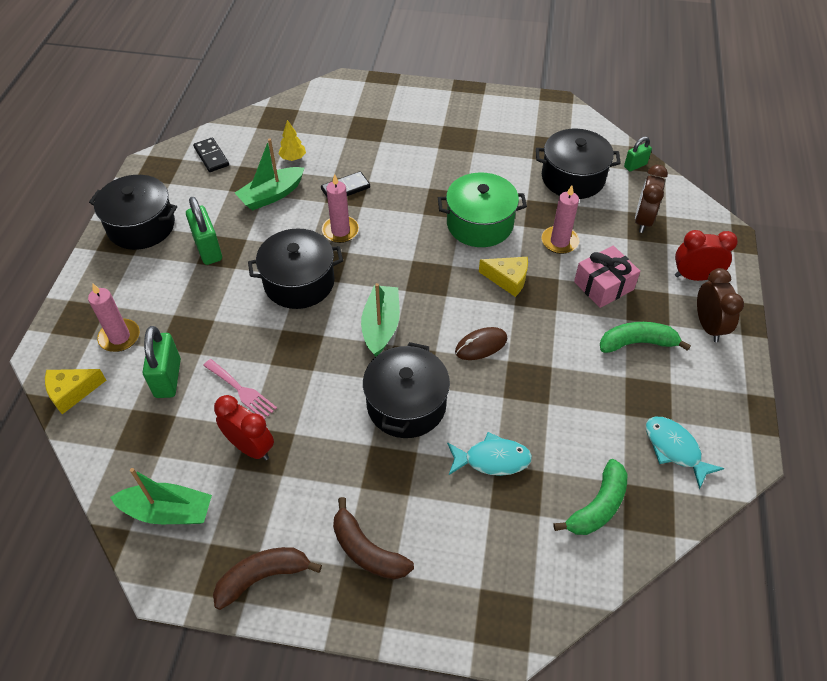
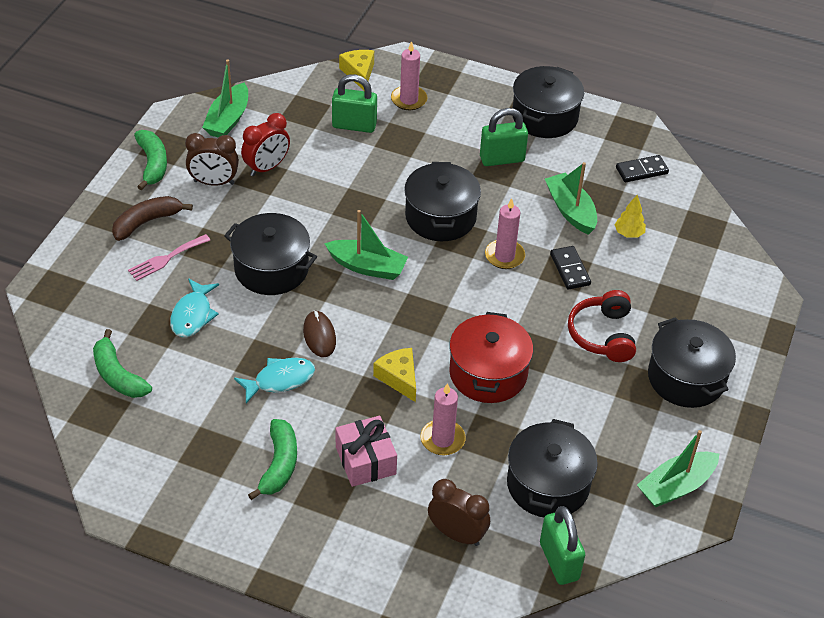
camera: 100 degrees right, 5 degrees down
pink fork [203,359,277,419] -> pink fork moved to [128,234,210,281]
brown banana [213,547,322,610] -> green banana [134,130,167,190]
green pot [438,173,527,247] -> red pot [449,312,533,403]
yellow cheese [479,257,528,297] -> yellow cheese turned 120 degrees clockwise [373,348,416,402]
green padlock [624,136,652,171] -> green padlock [540,506,585,585], size x1.70
turquoise fish [646,417,724,489] -> turquoise fish moved to [234,358,315,404]
red clock [675,230,738,281] -> none
brown clock [697,268,744,342] -> brown clock moved to [185,133,239,186]
none -> red headphones [568,290,636,362]
none -> green boat [637,430,719,508]
none -> black pot [648,317,736,408]

